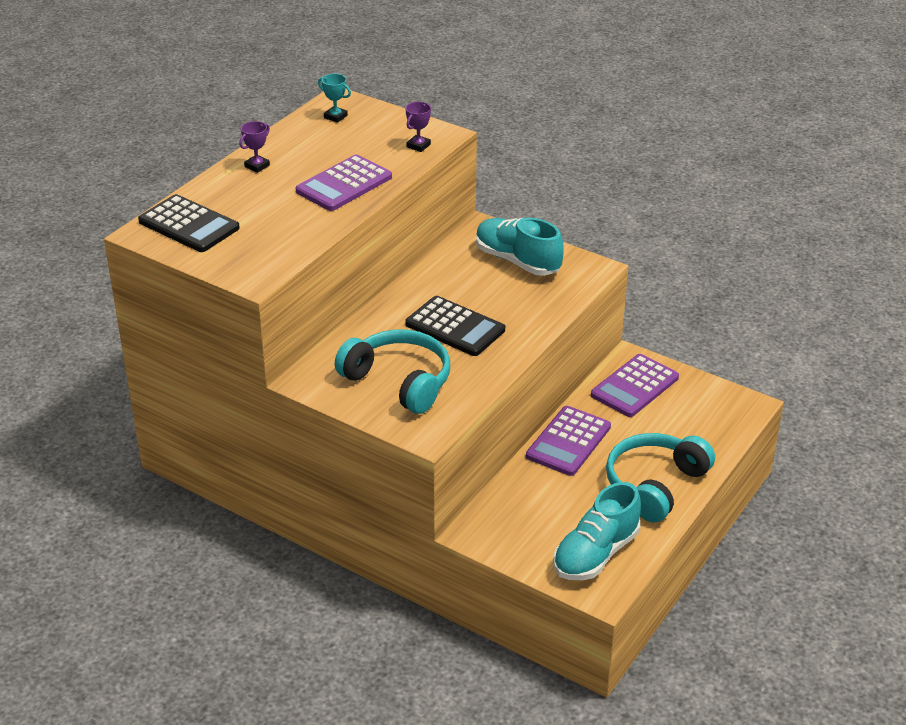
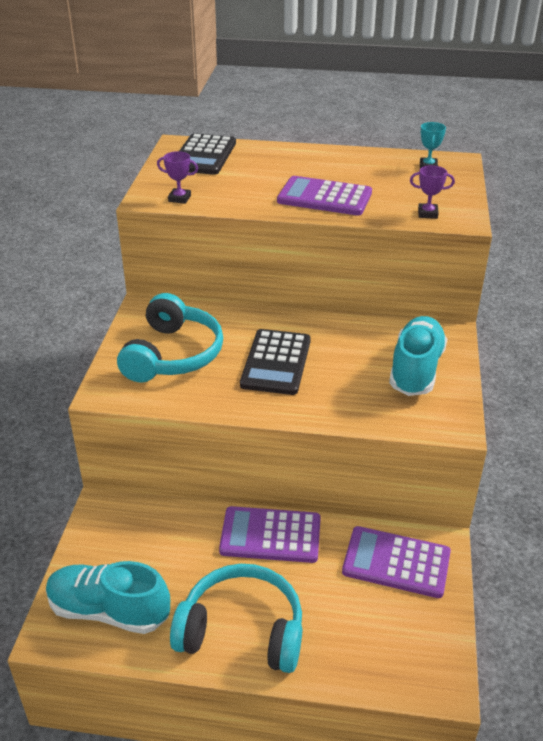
camera: 65 degrees right, 0 degrees up
purple trophy [239,121,270,173] -> purple trophy moved to [157,151,198,204]

